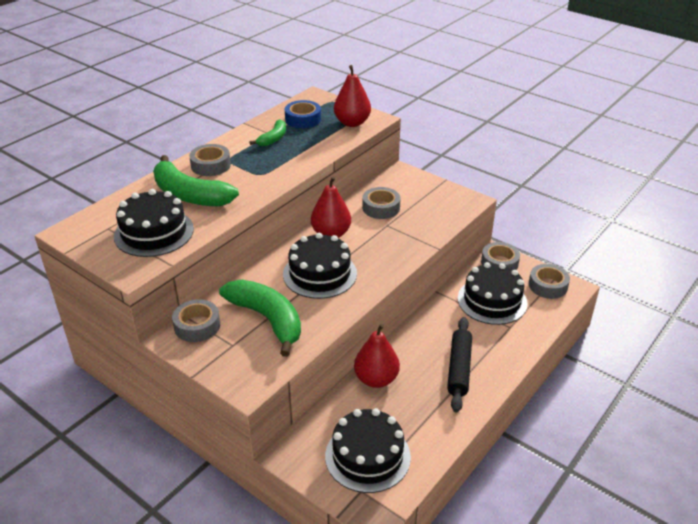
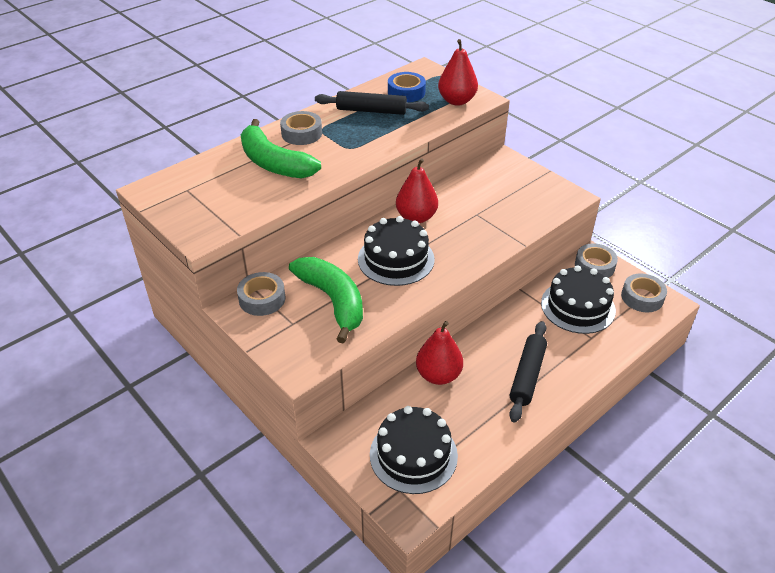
camera: 10 degrees right, 5 degrees up
black cake [114,189,194,257] -> none
green banana [249,119,286,146] -> black rolling pin [315,91,429,115]
grey tape [362,187,401,219] -> none

